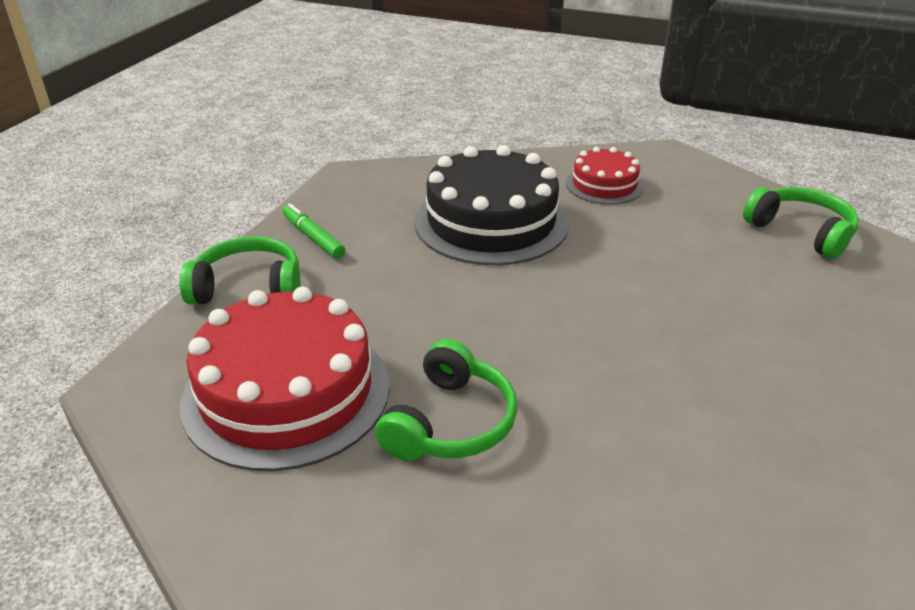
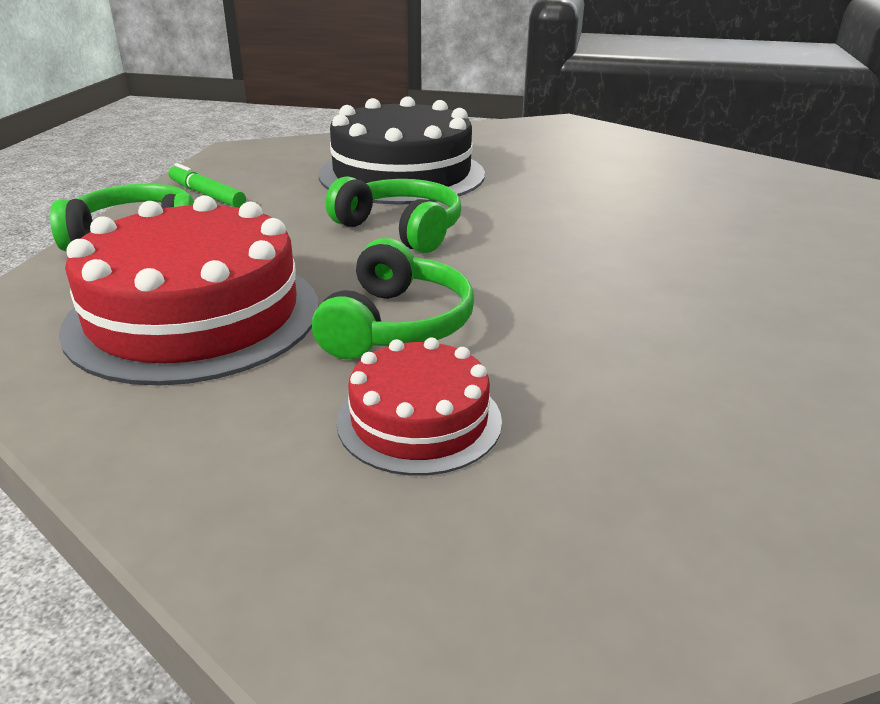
camera: 10 degrees left, 5 degrees down
red cake [566,147,644,204] -> red cake moved to [336,338,502,476]
green headphones [743,187,859,259] -> green headphones moved to [325,176,461,253]

